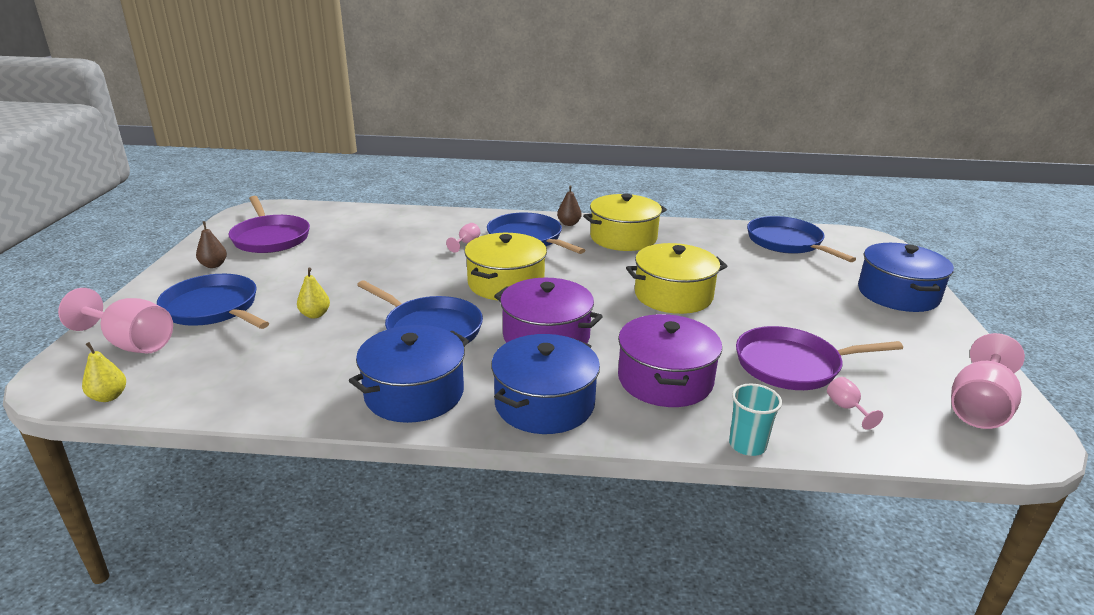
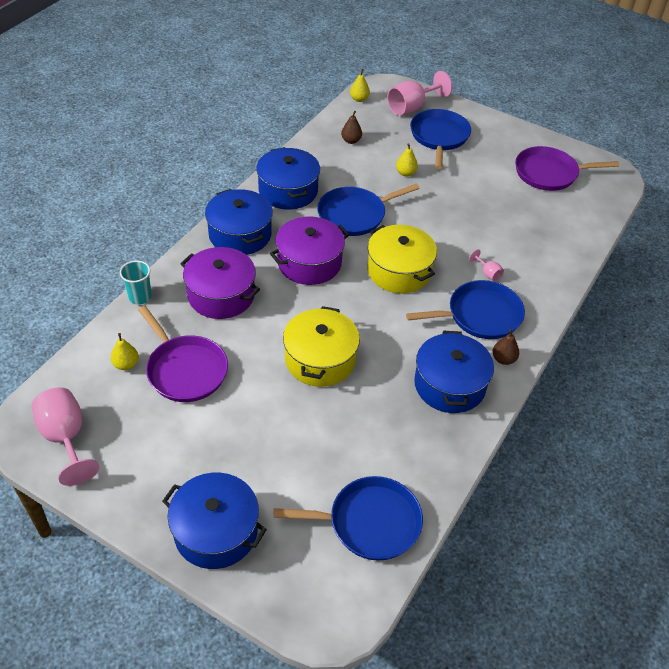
camera: 115 degrees right, 20 degrees up
blue pan [157,274,269,329] -> blue pan turned 60 degrees counterclockwise [410,109,471,169]
brown pear [196,221,227,268] -> brown pear moved to [341,111,362,144]
yellow pot [583,193,667,251] -> blue pot [414,331,494,413]
purple pan [736,326,903,390] -> purple pan turned 120 degrees clockwise [138,306,228,402]
pink goblet [827,377,883,430] -> yellow pear [111,333,139,370]

